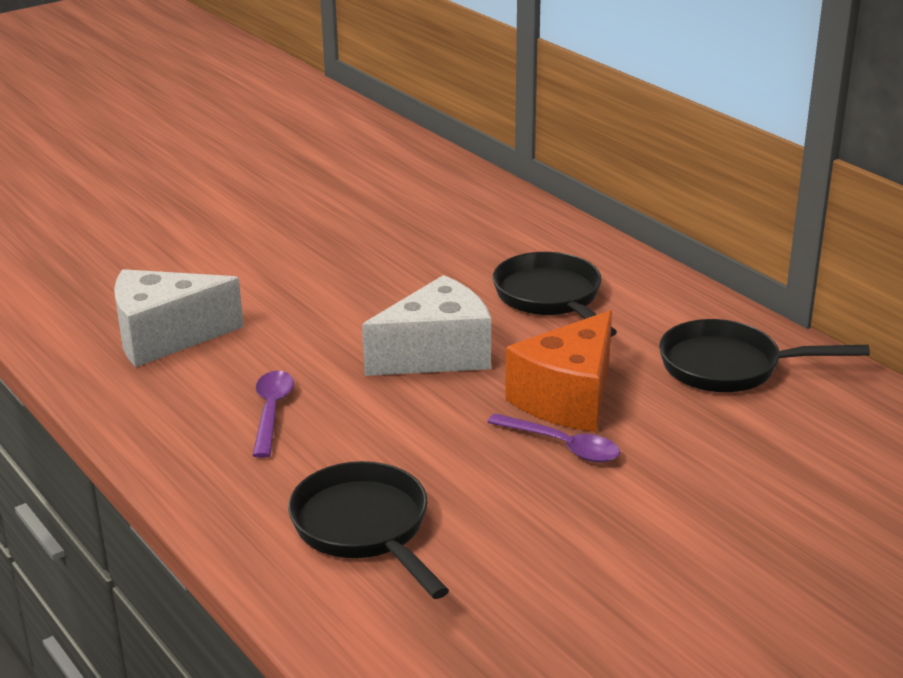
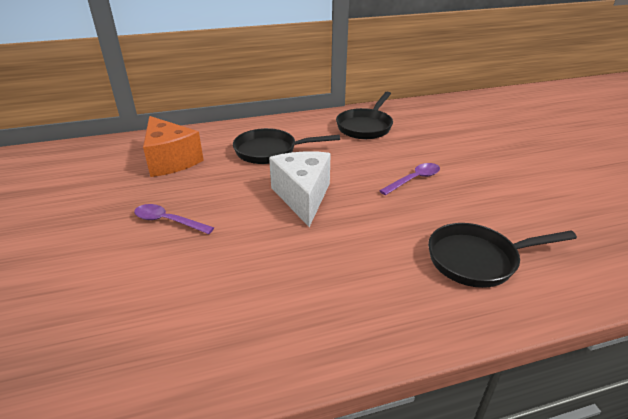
camera: 70 degrees left, 5 degrees up
white cheese [114,269,244,367] -> none
purple spoon [252,371,294,458] -> purple spoon moved to [134,204,214,234]
orange cheese [505,310,612,432] -> orange cheese moved to [143,116,204,177]

